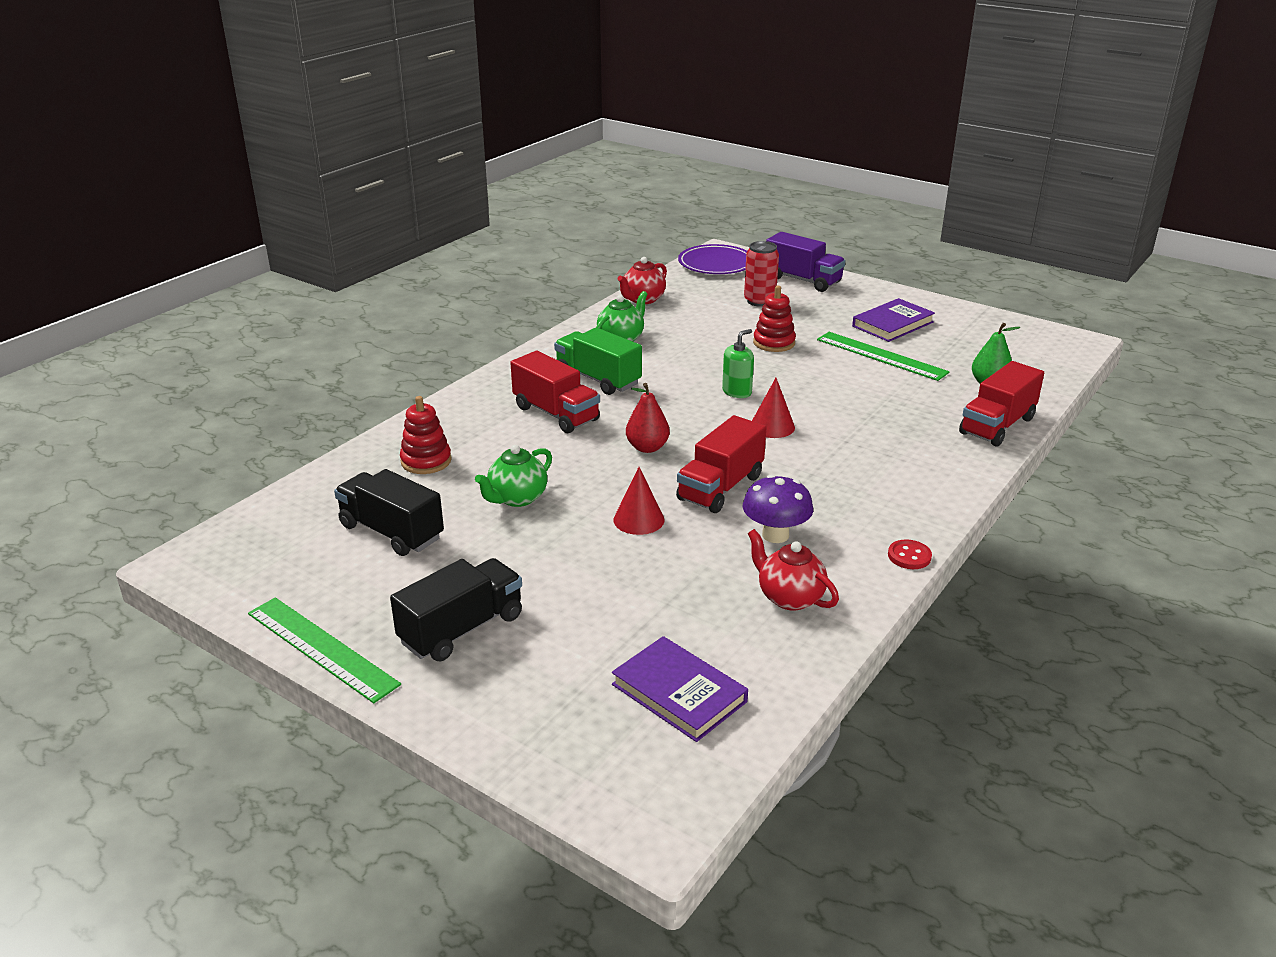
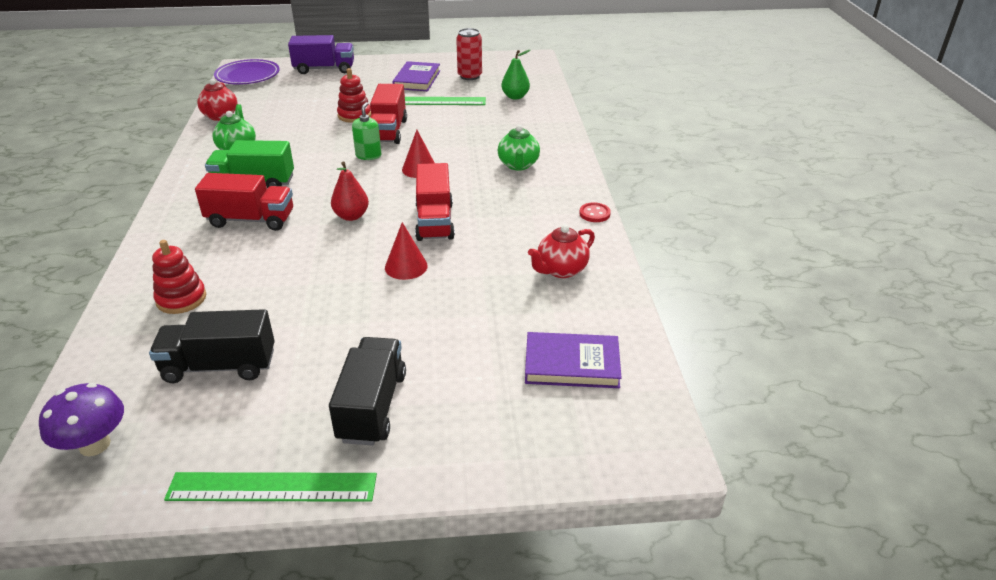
camera: 40 degrees left, 5 degrees up
green teapot [475,445,552,507] -> green teapot moved to [498,125,540,171]
purple mushroom [743,475,813,543] -> purple mushroom moved to [39,383,124,456]
red can [744,241,779,307] -> red can moved to [456,28,482,80]
red teapot [748,529,839,610] -> red teapot turned 45 degrees counterclockwise [528,225,595,278]
red truck [959,361,1044,447] -> red truck moved to [370,84,407,144]

